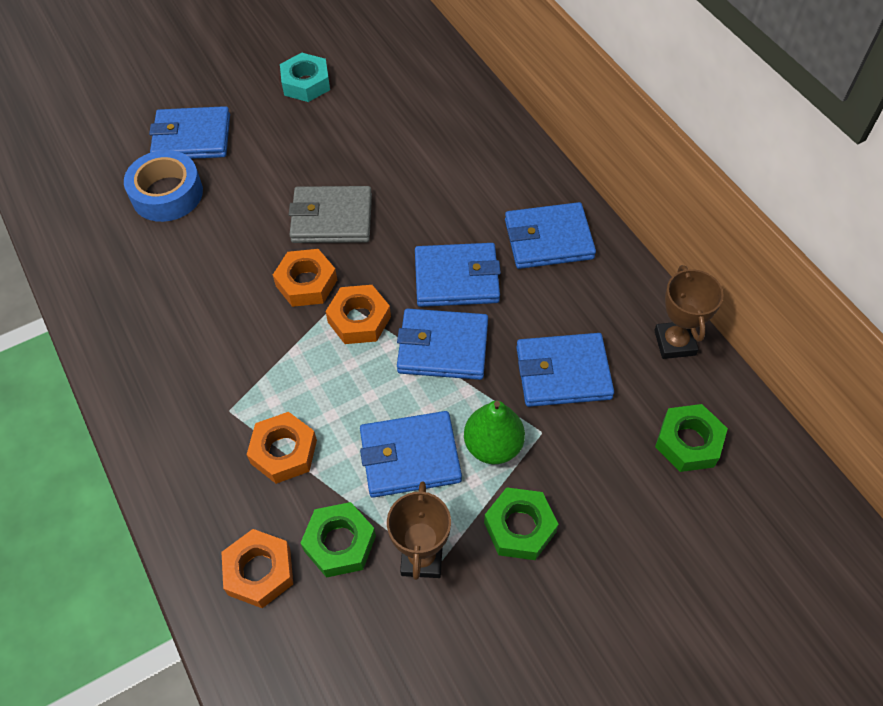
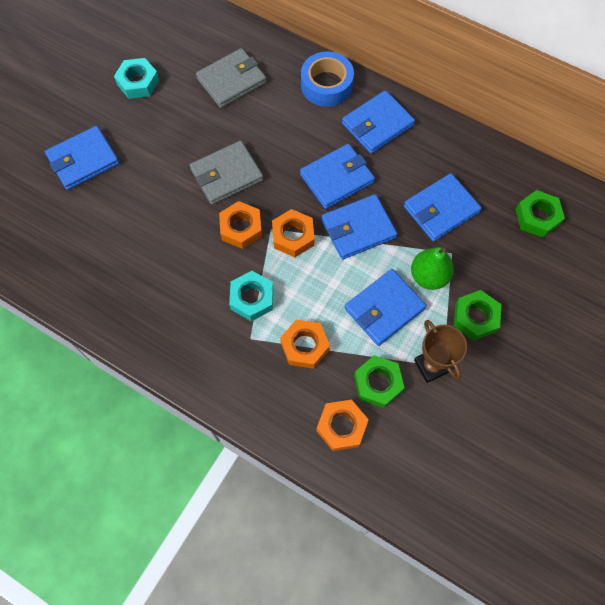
camera: 30 degrees left, 10 degrees up
blue tape [124,150,203,222] -> blue tape moved to [301,52,354,107]
brown trophy [654,265,724,359] -> none
none -> grey wallet [196,48,267,108]
none -> turquoise nut [229,271,273,321]

